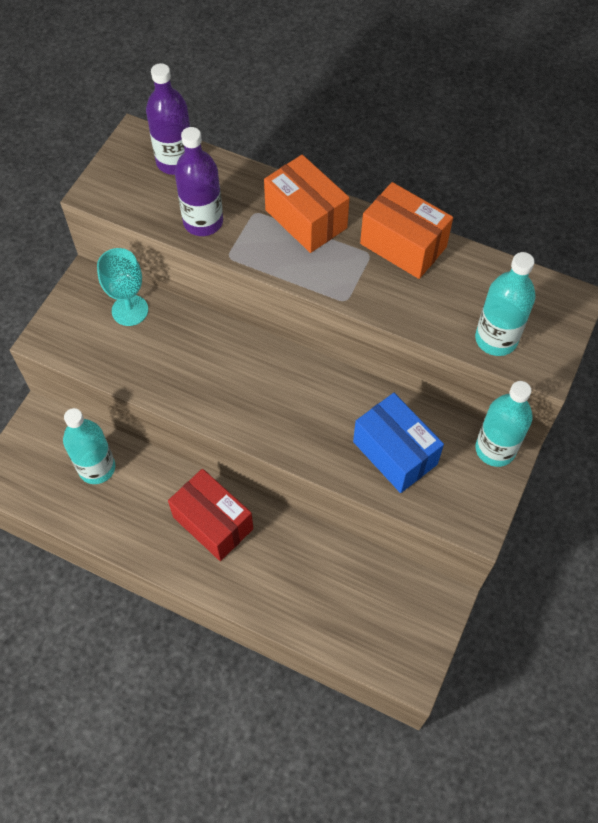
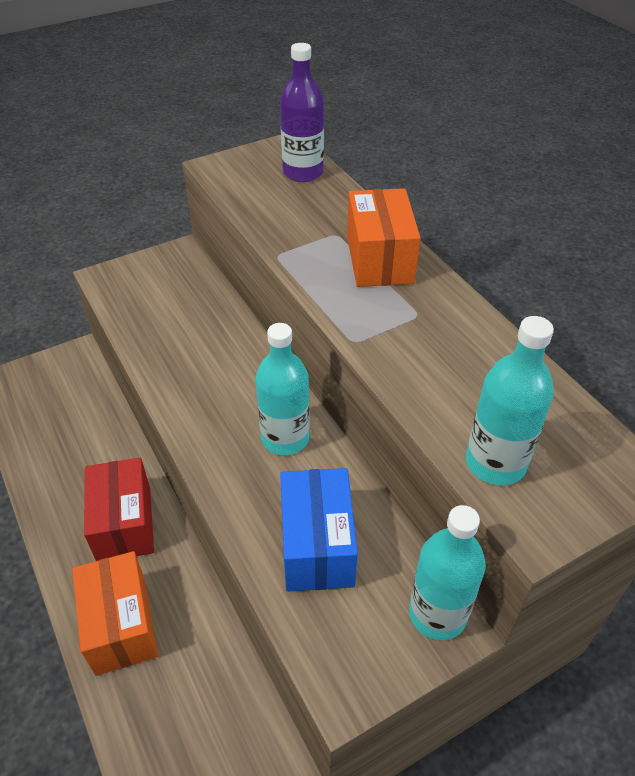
camera: 35 degrees right, 15 degrees down
turquoise bottle [63,408,115,484] -> turquoise bottle moved to [256,323,310,455]
turquoise goblet [97,248,148,326] -> none
purple bottle [175,127,223,236] -> none
orange box [360,182,453,279] -> orange box moved to [72,551,158,676]

